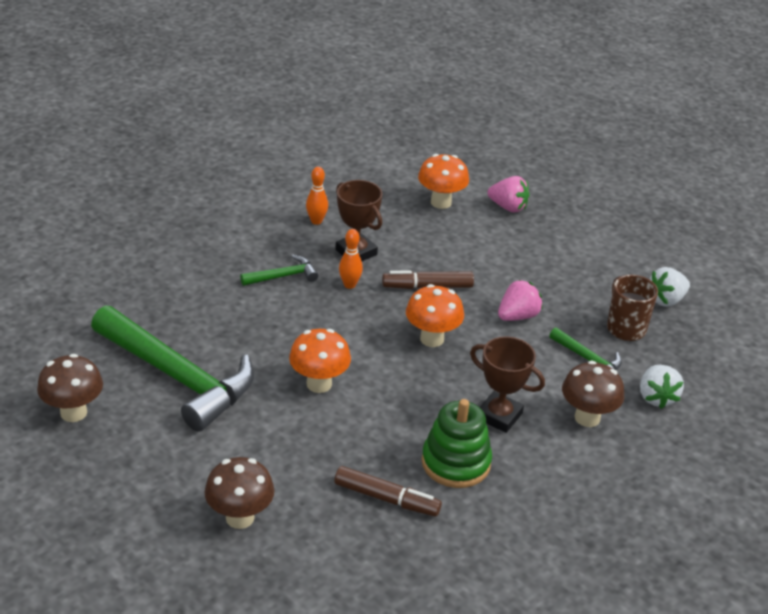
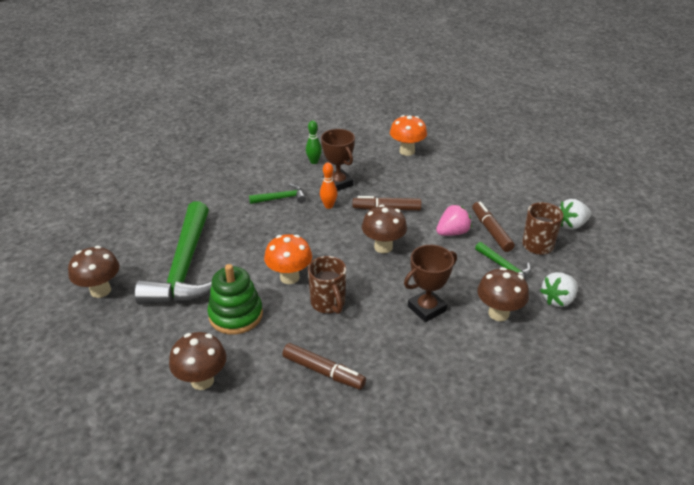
camera: 10 degrees right, 0 degrees up
green hammer [91,306,254,432] -> green hammer turned 45 degrees clockwise [135,201,212,305]
orange bowling pin [306,167,328,225] -> green bowling pin [306,120,322,164]
orange mushroom [406,284,464,347] -> brown mushroom [362,205,407,253]
green stacking toy [422,399,492,488] -> green stacking toy moved to [207,264,263,335]
brown trophy [470,336,545,433] -> brown trophy turned 75 degrees counterclockwise [404,245,457,322]
pink strawberry [487,176,529,213] -> none
white strawberry [640,365,684,409] -> white strawberry turned 45 degrees clockwise [540,272,578,307]
none -> brown mug [308,256,346,314]
none -> brown marker [472,202,515,252]

